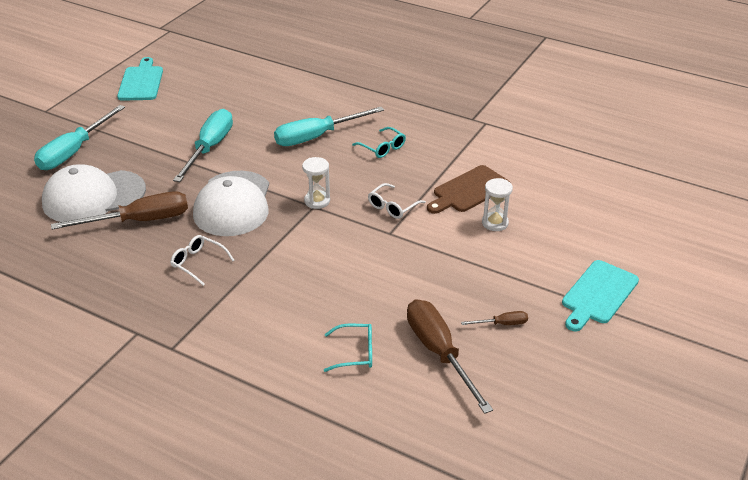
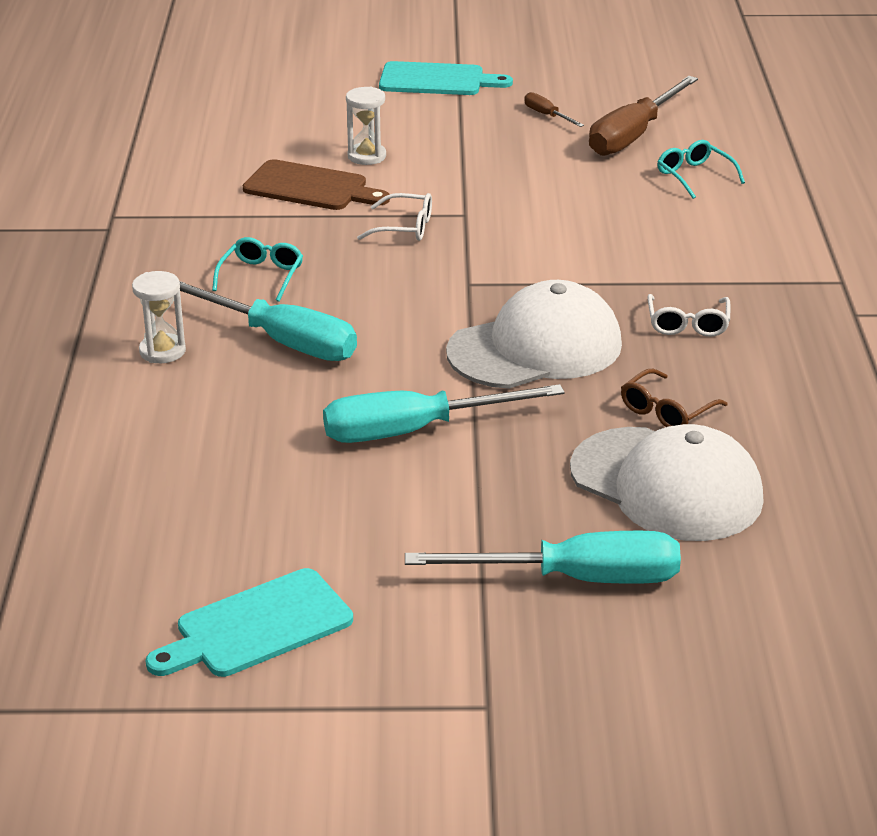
camera: 120 degrees left, 5 degrees down
brown screwdriver [51,191,188,230] -> brown glasses [621,369,728,427]
white hourglass [302,157,330,209] -> white hourglass moved to [132,271,186,363]

